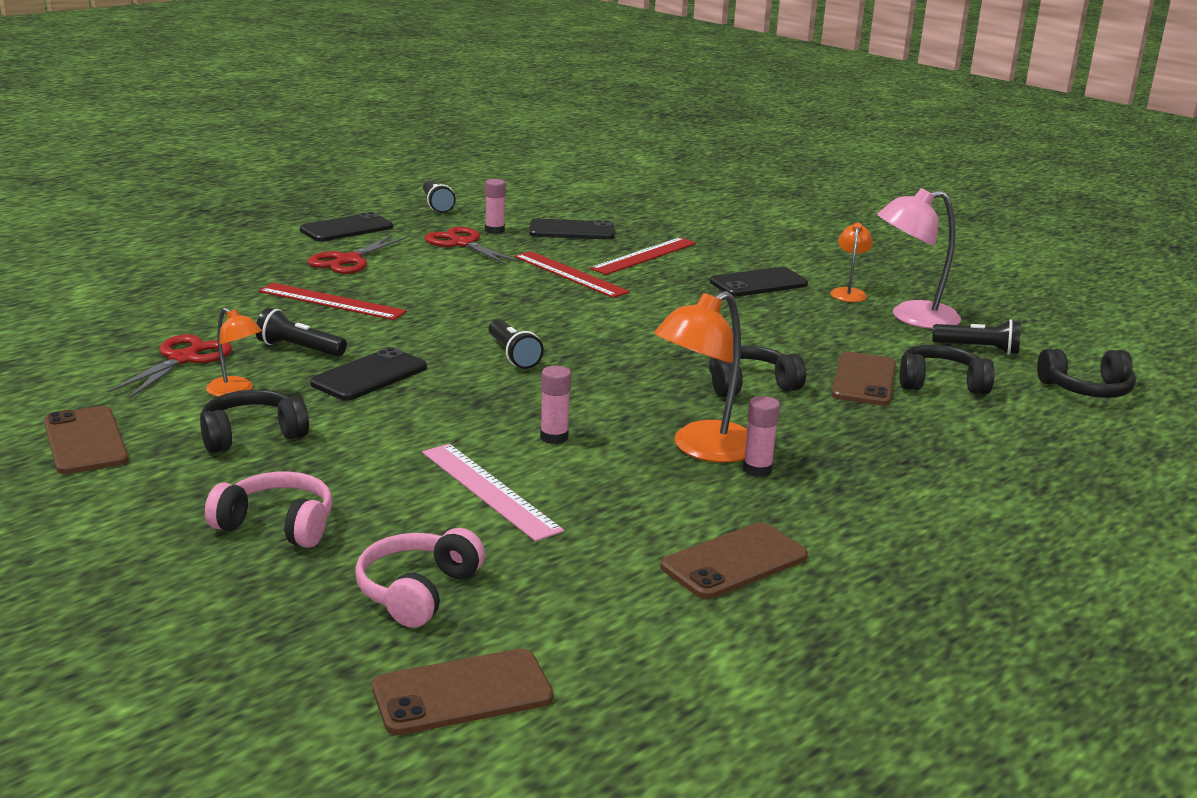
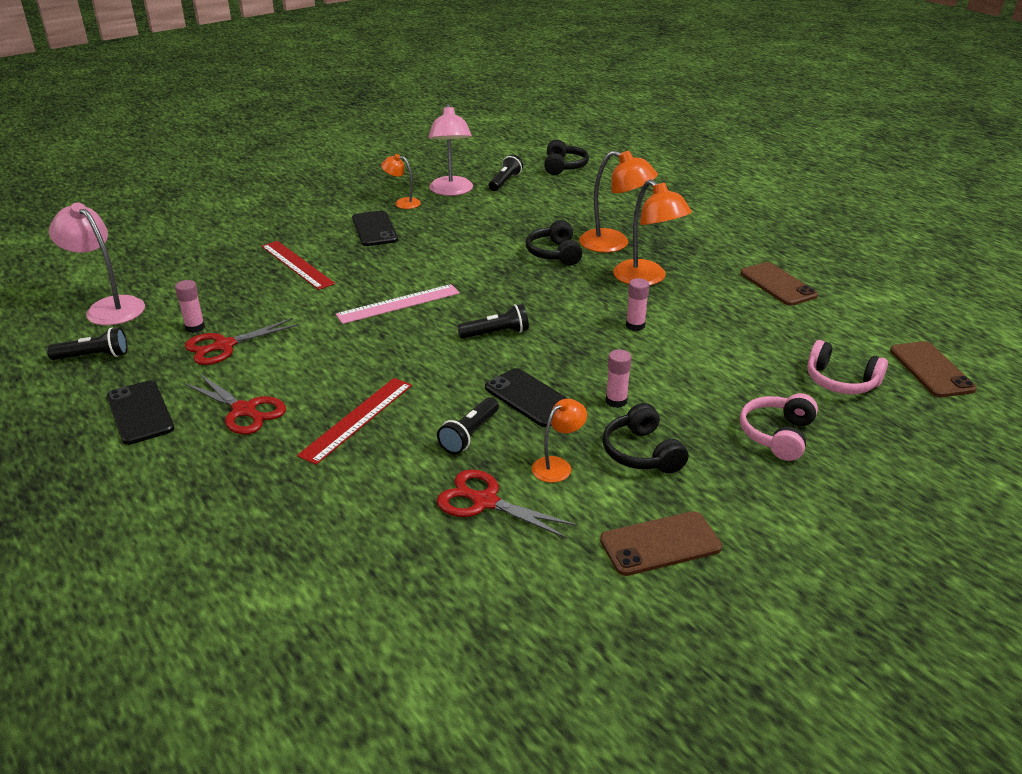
camera: 80 degrees left, 10 degrees up
pink ruler [422,444,564,541] -> pink ruler moved to [336,284,460,324]
red ruler [514,251,630,298] -> none
black phone [529,219,615,240] -> none
pink glue stick [743,396,780,477] -> pink glue stick moved to [606,349,632,408]
brown phone [831,352,896,406] -> none
black headphones [900,345,995,395] -> none
none -> pink lamp [49,203,145,325]
none -> orange lamp [579,151,658,253]

